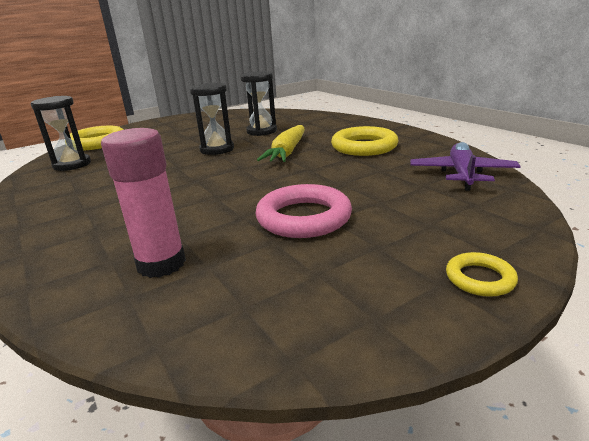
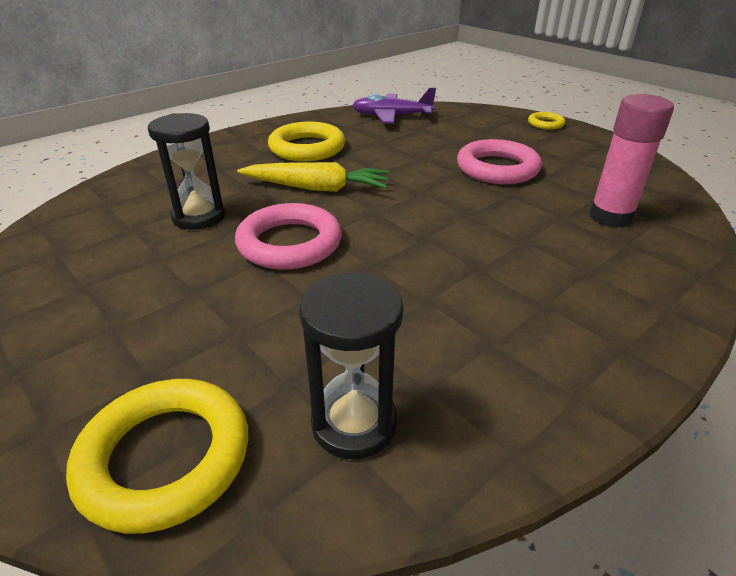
camera: 100 degrees left, 10 degrees up
black hourglass [190,83,234,155] -> pink ring [235,203,342,270]

